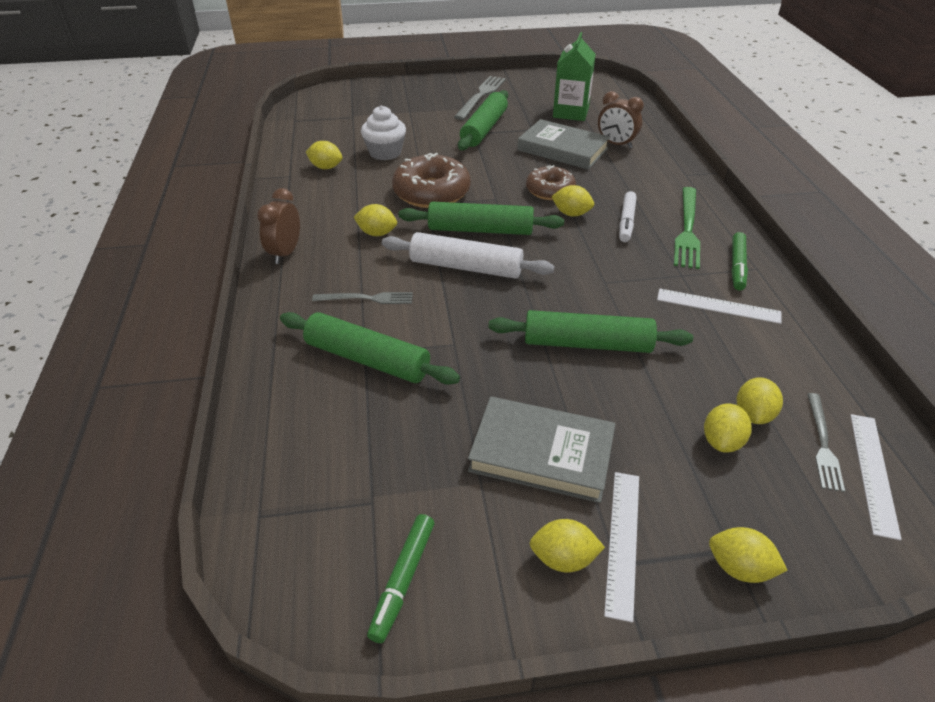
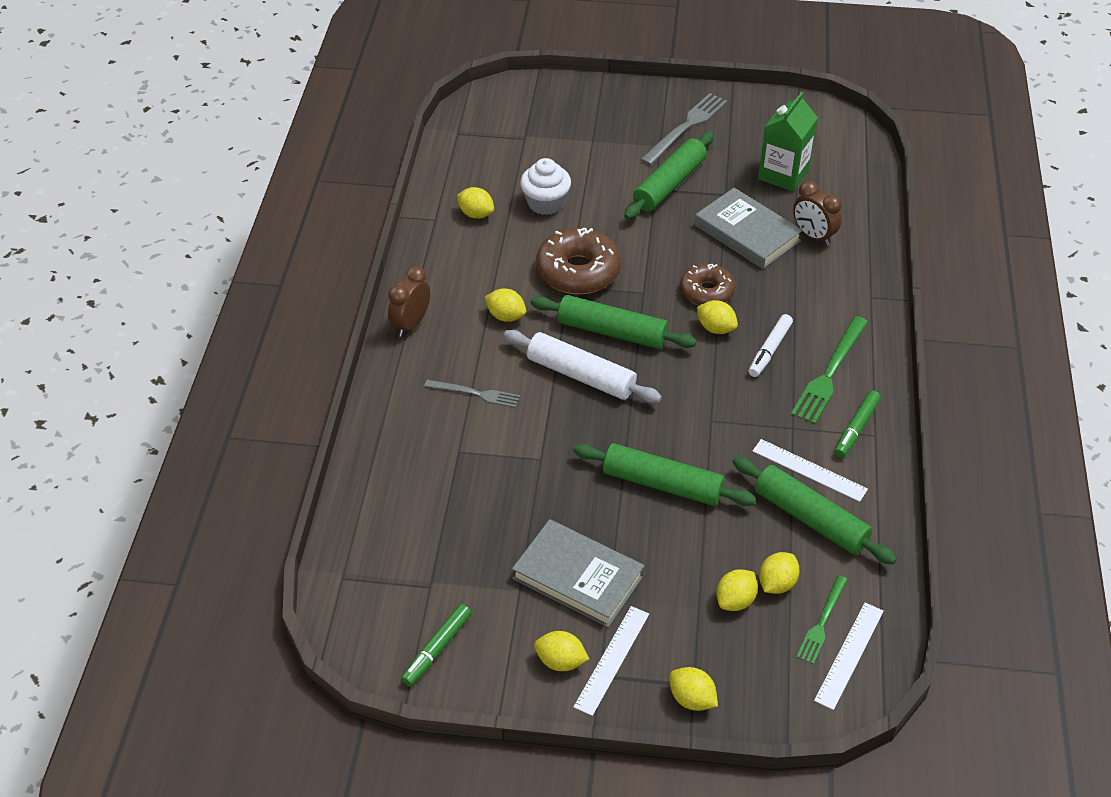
camera: 15 degrees right, 5 degrees up
green rolling pin [280,312,460,385] -> green rolling pin moved to [733,457,897,565]
grey fork [807,393,845,492] -> green fork [796,575,848,665]

